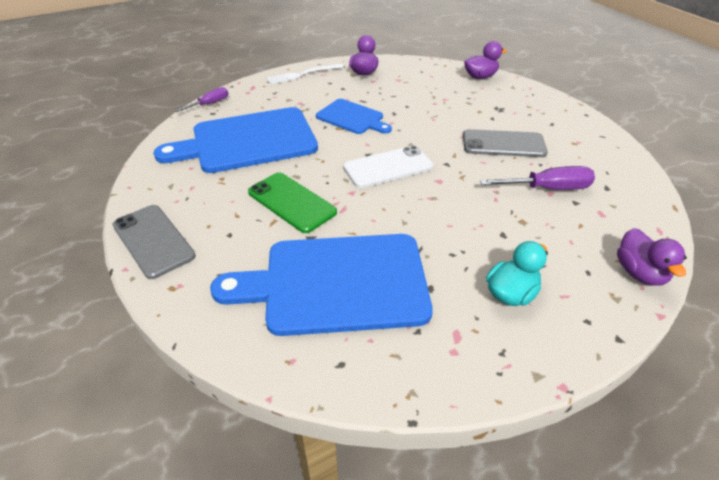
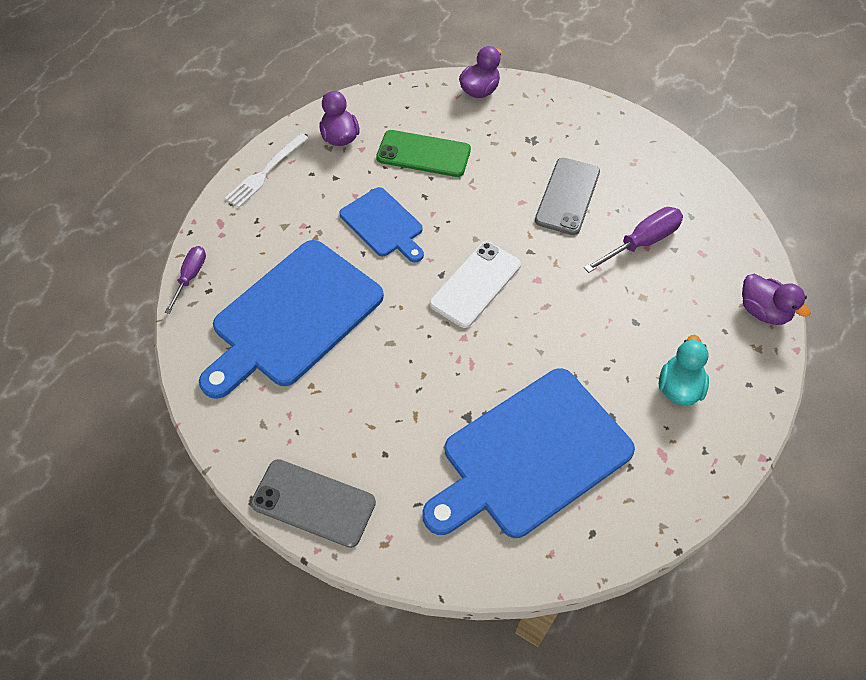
camera: 30 degrees left, 15 degrees up
green phone [248,172,337,233] -> green phone moved to [376,130,471,177]
blue cutting board [316,99,392,134] -> blue cutting board turned 45 degrees clockwise [339,187,424,262]
grey phone [463,129,548,157] -> grey phone turned 45 degrees counterclockwise [535,158,600,235]

